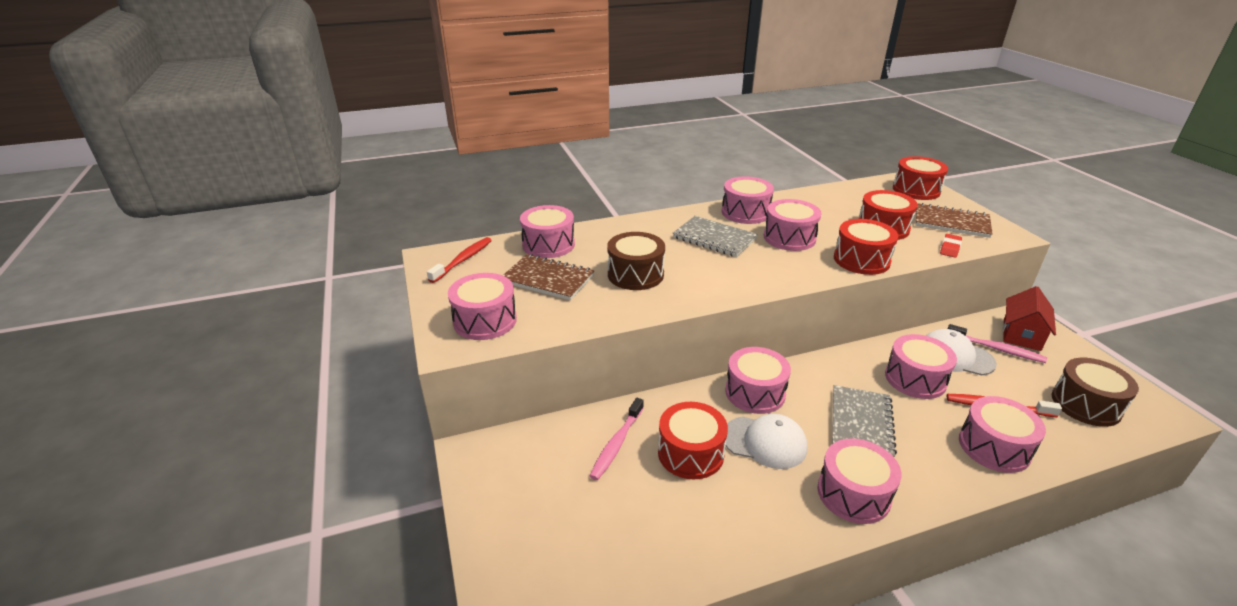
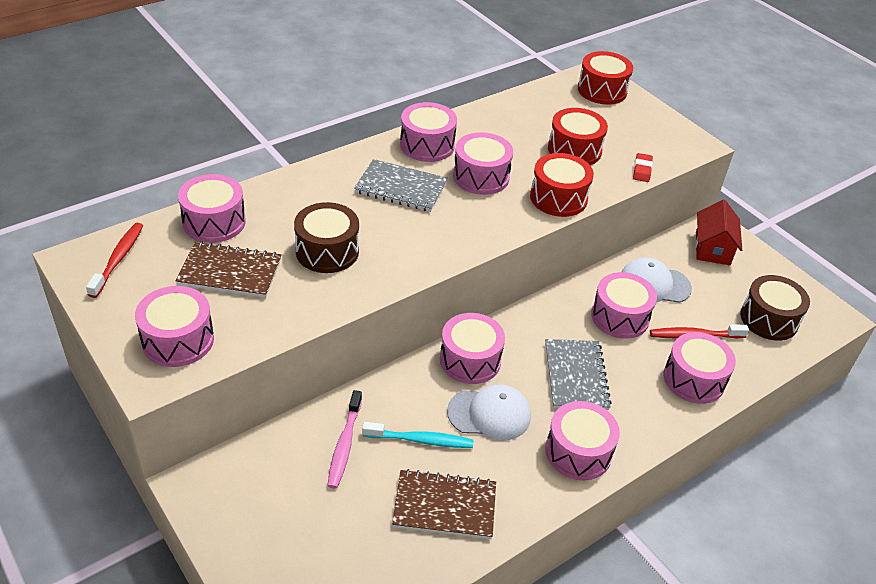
camera: 20 degrees left, 10 degrees up
red drum [658,402,728,480] -> turquoise toothbrush [362,422,474,448]
brown notebook [915,203,993,238] -> brown notebook moved to [392,469,496,539]
pink toothbrush [948,324,1047,363] -> none

